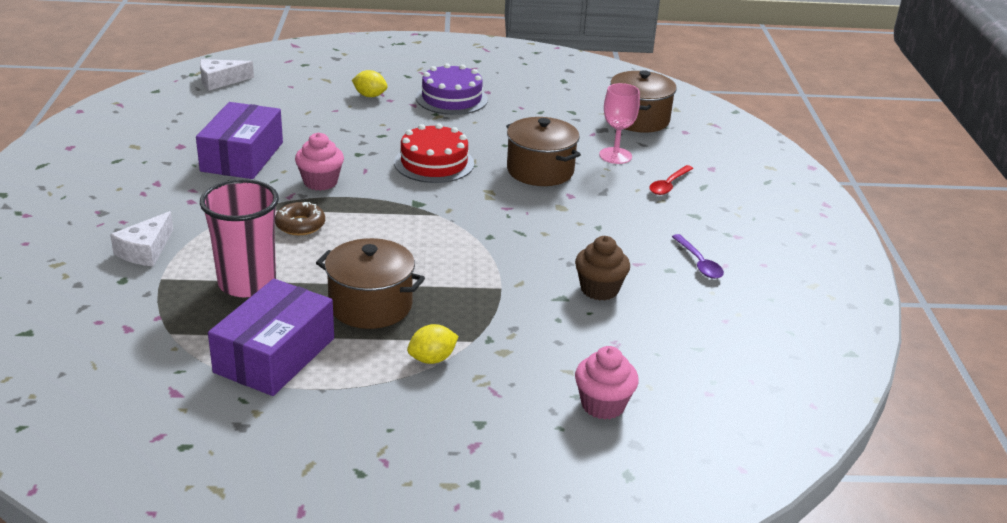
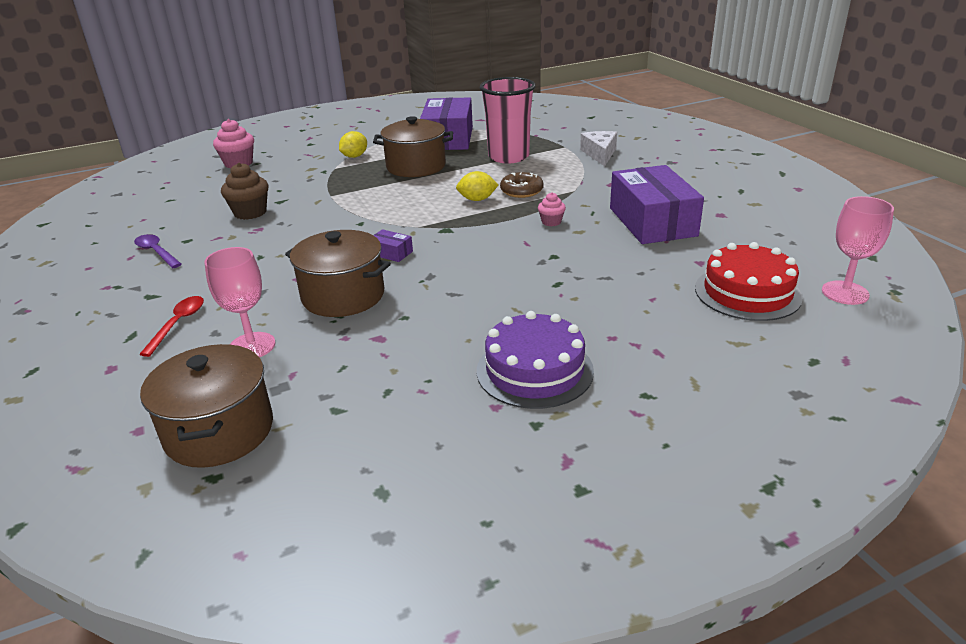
camera: 160 degrees right, 0 degrees up
white cheese [200,59,254,91] -> pink goblet [822,196,894,305]
pink cupcake [295,132,344,191] -> pink cupcake [538,192,566,226], size x0.57
yellow lemon [352,70,388,97] -> yellow lemon moved to [456,171,499,201]
red cake [394,123,474,183] -> red cake moved to [695,242,803,321]
none -> purple box [374,229,413,262]

